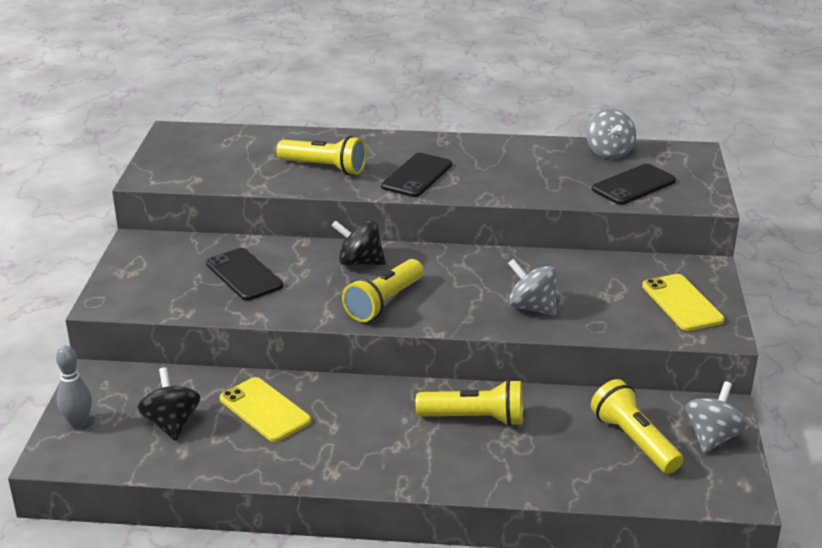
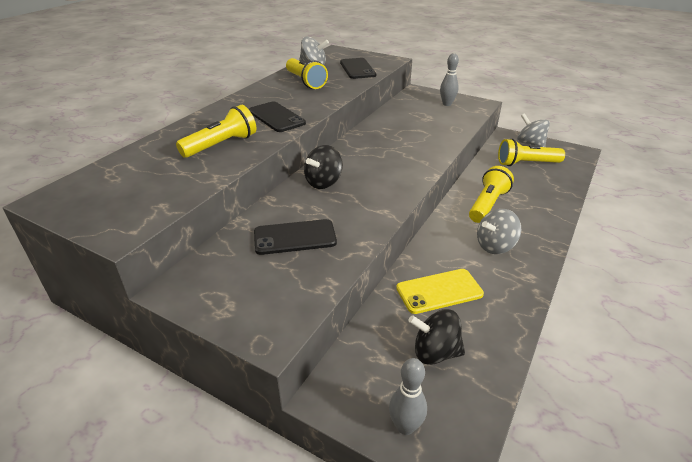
camera: 65 degrees left, 5 degrees up
yellow flashlight [342,259,423,322] -> yellow flashlight moved to [286,58,328,89]
grey spinning top [508,259,557,316] -> grey spinning top moved to [477,209,521,254]
yellow phone [642,274,724,331] -> grey bowling pin [440,53,459,106]

